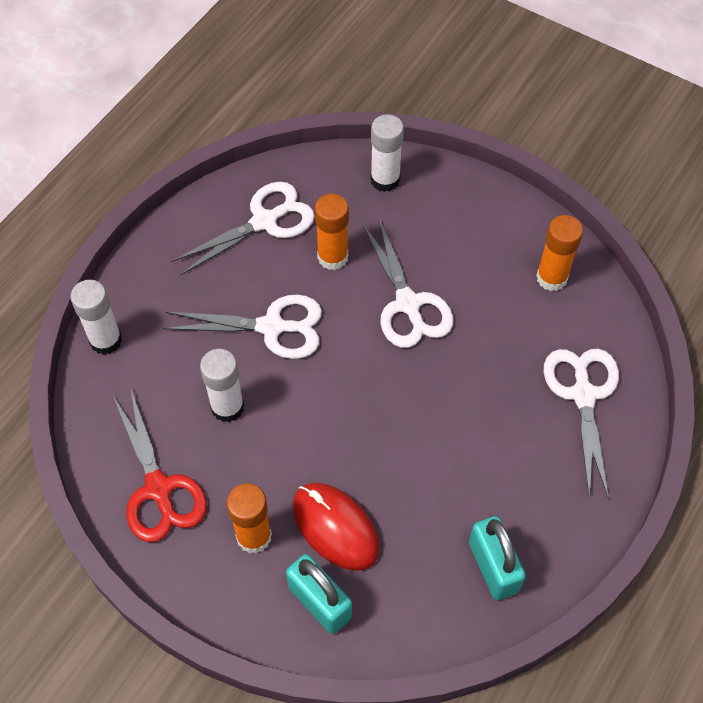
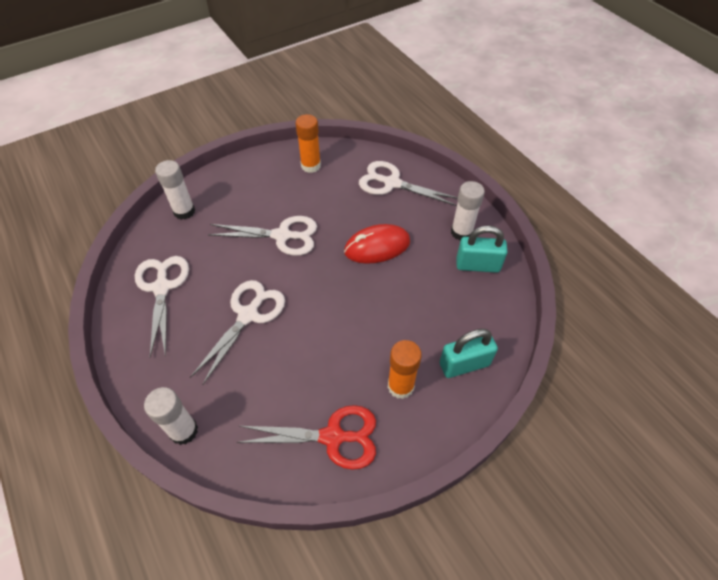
camera: 65 degrees left, 5 degrees down
white glue stick [200,349,244,422] -> white glue stick moved to [451,181,485,241]
red mouse [293,482,380,571] -> red mouse moved to [344,224,410,264]
orange glue stick [315,194,349,270] -> none

